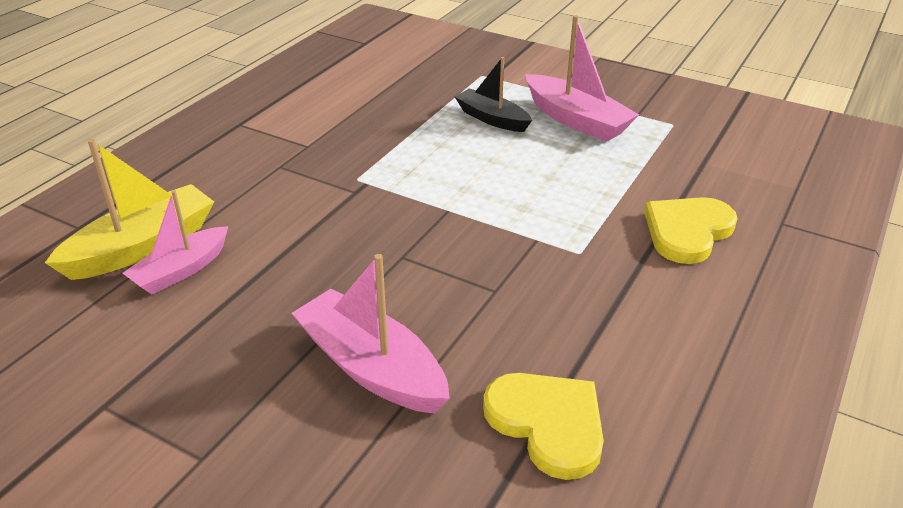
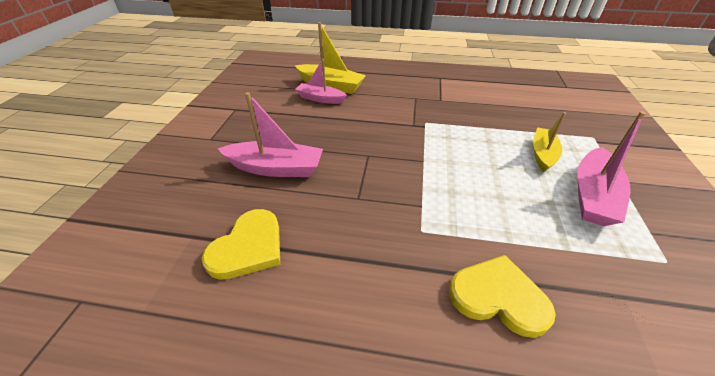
camera: 70 degrees right, 5 degrees up
pink boat [292,254,450,414] -> pink boat turned 75 degrees clockwise [218,92,323,177]
black boat [455,57,532,132] -> yellow boat [533,112,566,172]

